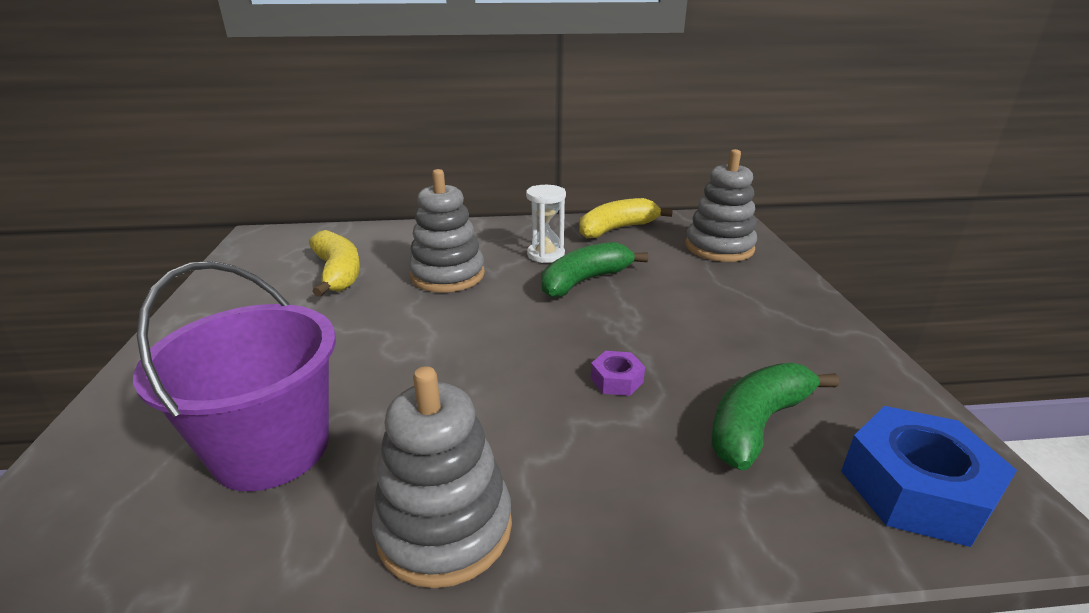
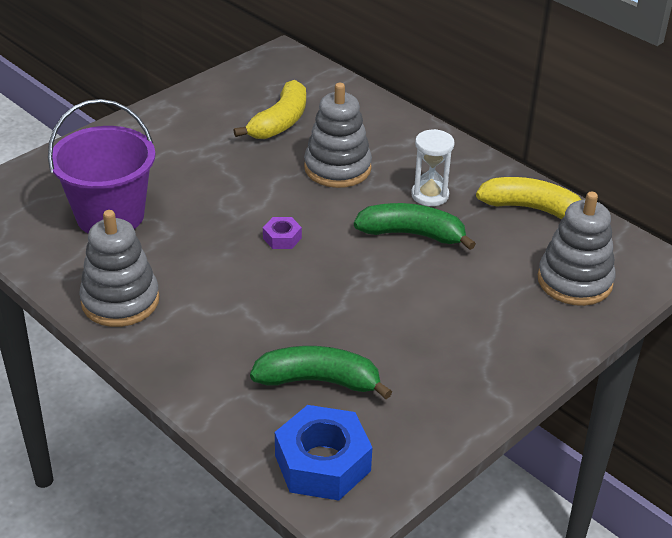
camera: 50 degrees right, 10 degrees up
purple nut [591,351,645,396] -> purple nut moved to [263,217,302,249]

